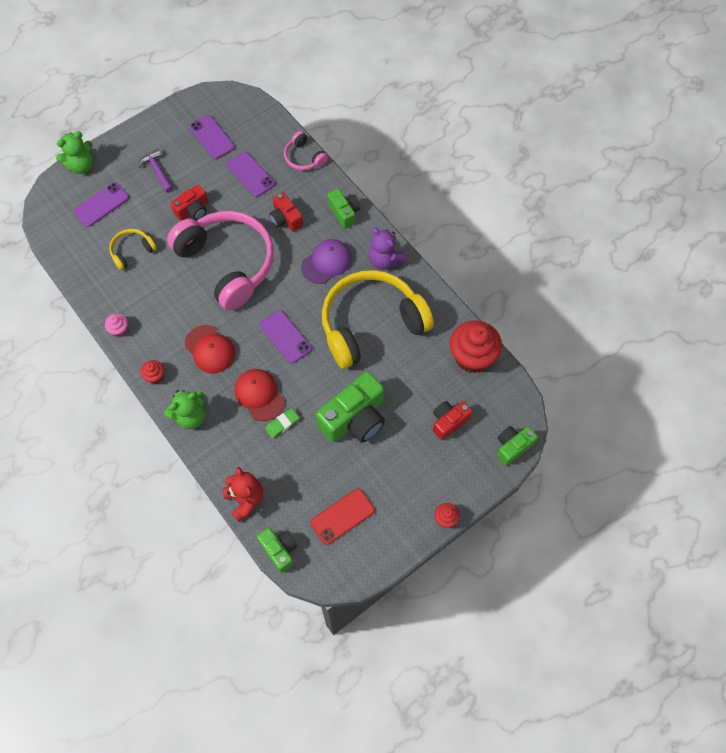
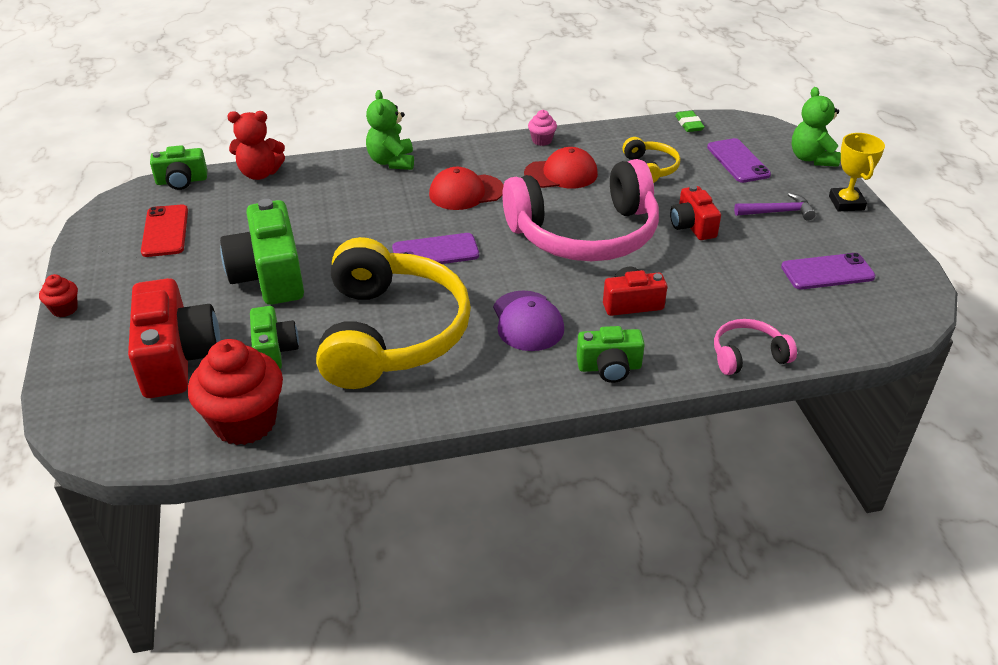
camera: 115 degrees right, 25 degrees down
red cupcake [141,360,164,384] -> none
purple phone [227,152,275,197] -> none
red cap [234,369,285,421] -> red cap moved to [524,147,598,188]
green eraser [265,408,299,439] -> green eraser moved to [675,111,705,132]
purple teddy bear [368,227,407,270] -> none
red camera [433,401,472,440] -> red camera [128,278,220,398], size x1.76
green camera [497,426,538,466] -> green camera moved to [250,306,299,369]
none -> yellow trophy [829,133,885,211]

